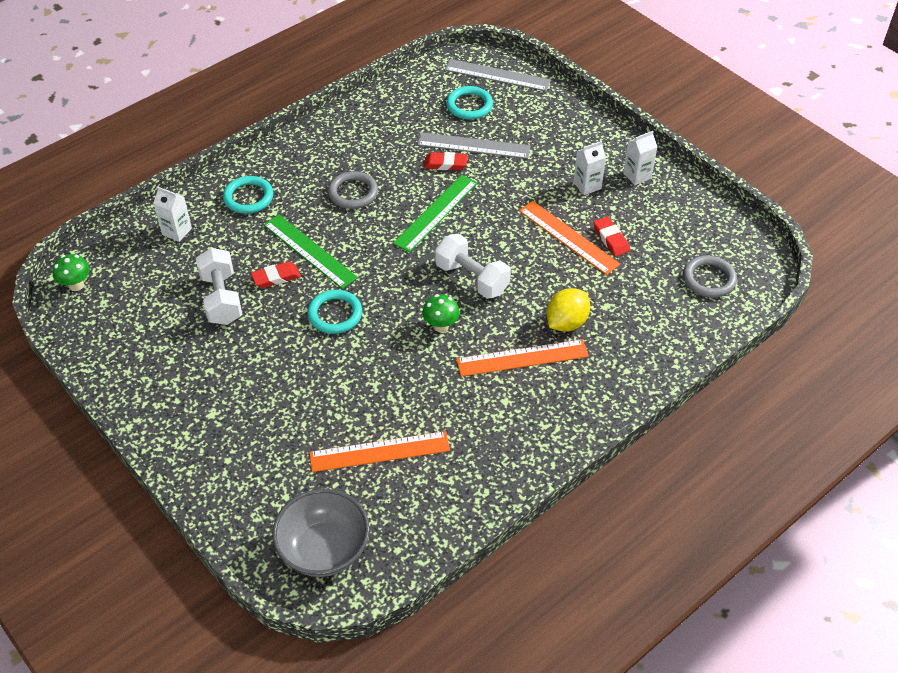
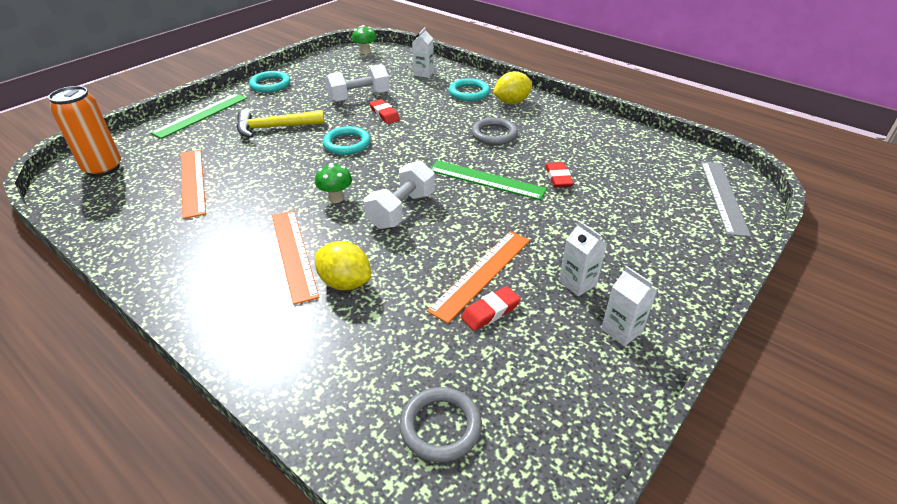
camera: 80 degrees right, 10 degrees down
green ruler [263,215,358,289] -> green ruler moved to [150,93,247,139]
grey bowl [272,489,370,577] -> orange can [48,86,121,177]
grey ruler [417,132,531,159] -> none
turquoise ring [446,86,493,120] -> turquoise ring moved to [249,71,290,93]
none -> yellow hammer [237,110,325,138]
none -> yellow lemon [493,71,532,104]

